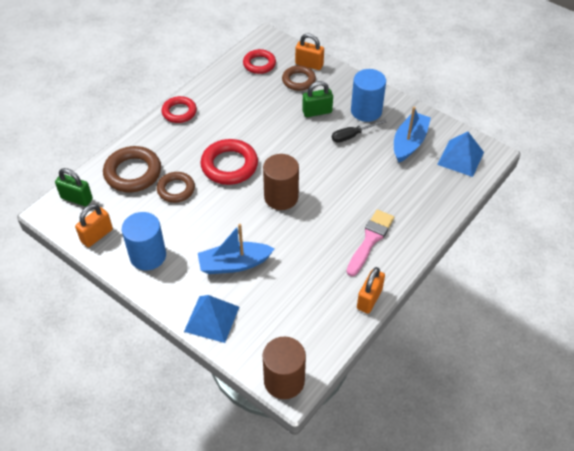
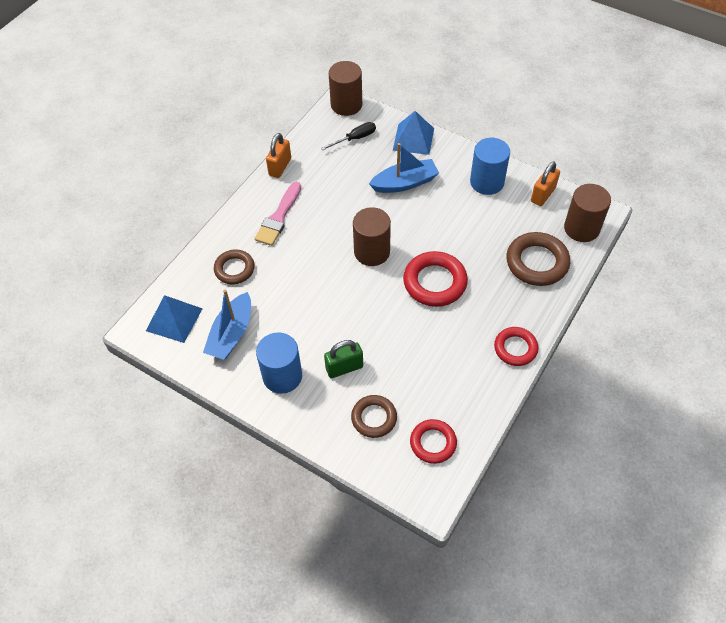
camera: 175 degrees right, 5 degrees up
green padlock [55,168,93,206] -> brown cylinder [564,184,611,242]
brown ring [157,172,195,203] -> brown ring moved to [214,250,255,284]
orange padlock [295,33,324,70] -> none
black screwdriver [332,120,387,143] -> black screwdriver moved to [321,122,376,150]

